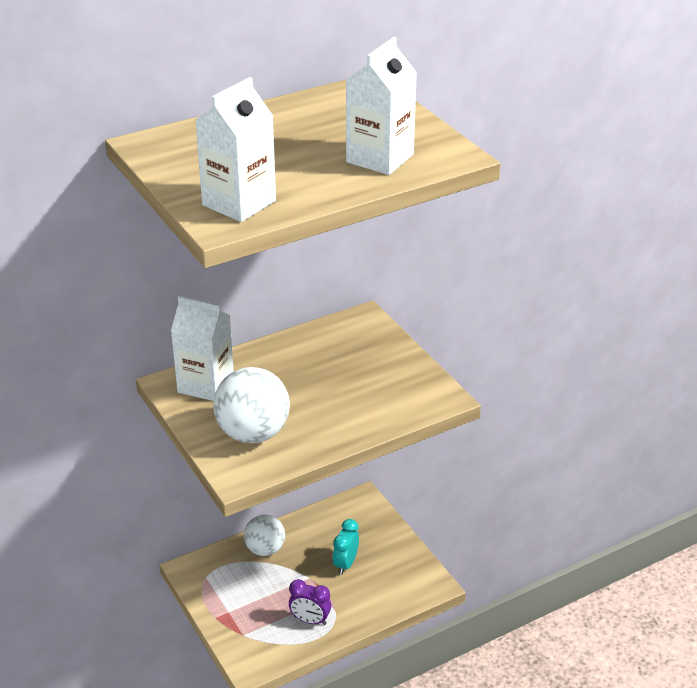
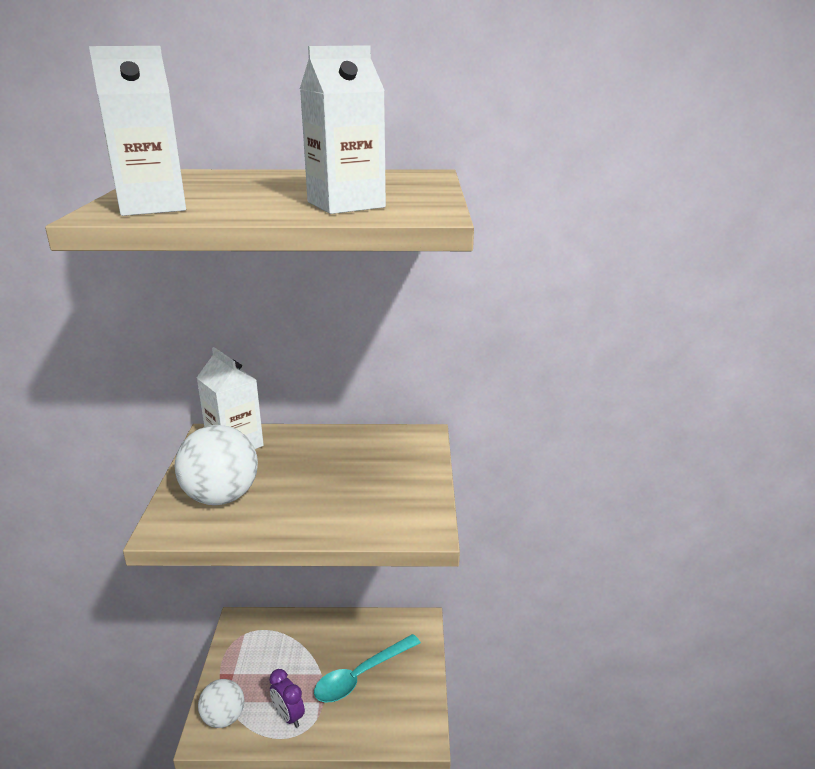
camera: 30 degrees right, 10 degrees down
white ball [244,514,285,556] -> white ball moved to [198,679,244,728]
turquoise clock [333,519,359,575] -> turquoise spoon [314,634,421,703]

